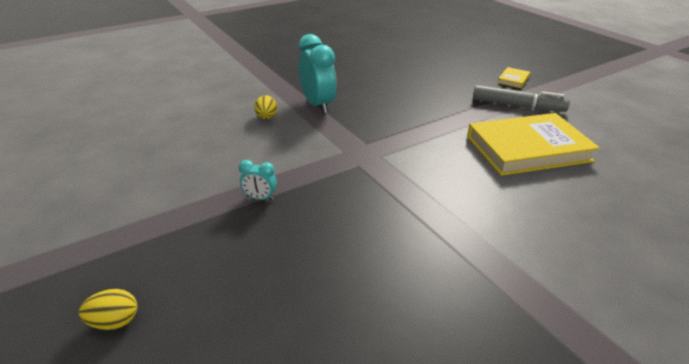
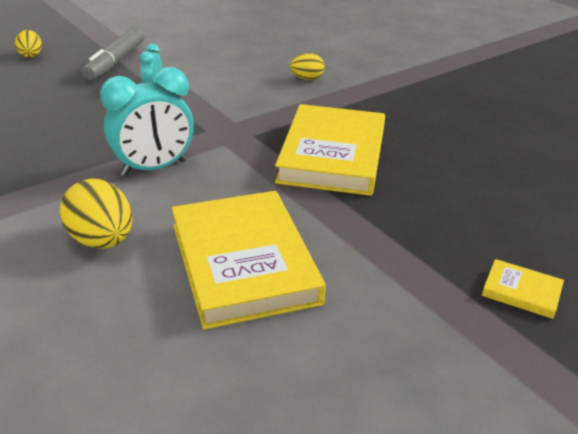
camera: 85 degrees right, 0 degrees up
turquoise clock [298,34,337,114] -> turquoise clock moved to [100,67,194,176]
grey marker [473,85,570,112] -> grey marker moved to [82,27,145,80]
none -> yellow egg [60,178,132,248]
none -> yellow book [275,104,385,196]

